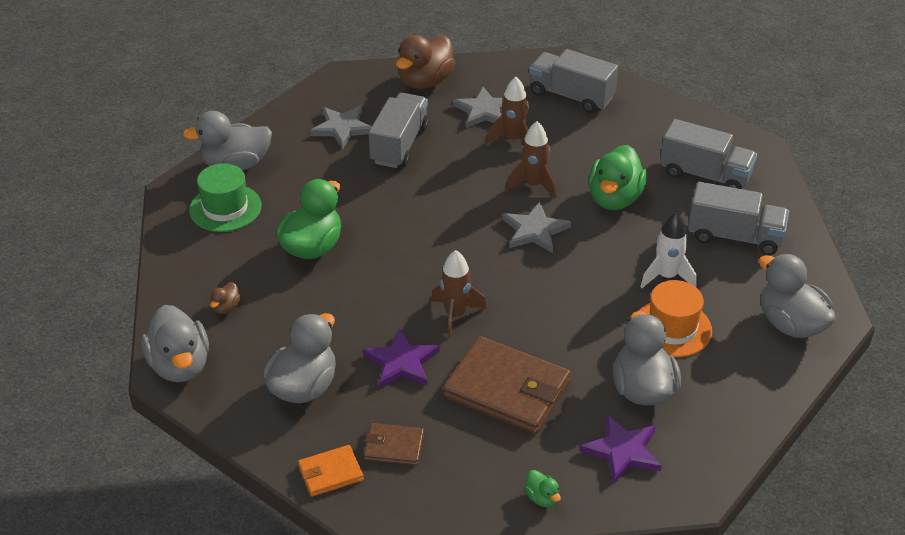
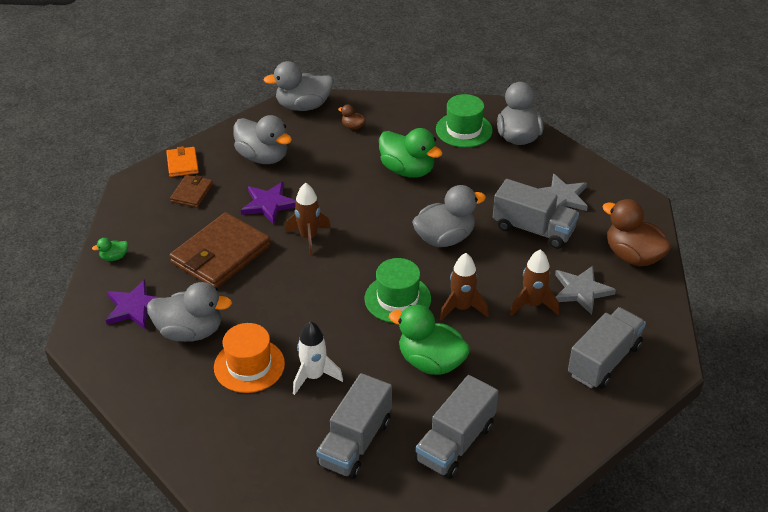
camera: 100 degrees right, 0 degrees up
grey star [502,202,571,253] -> green hat [364,258,431,323]
grey duck [759,254,836,338] -> grey duck moved to [412,185,486,247]

